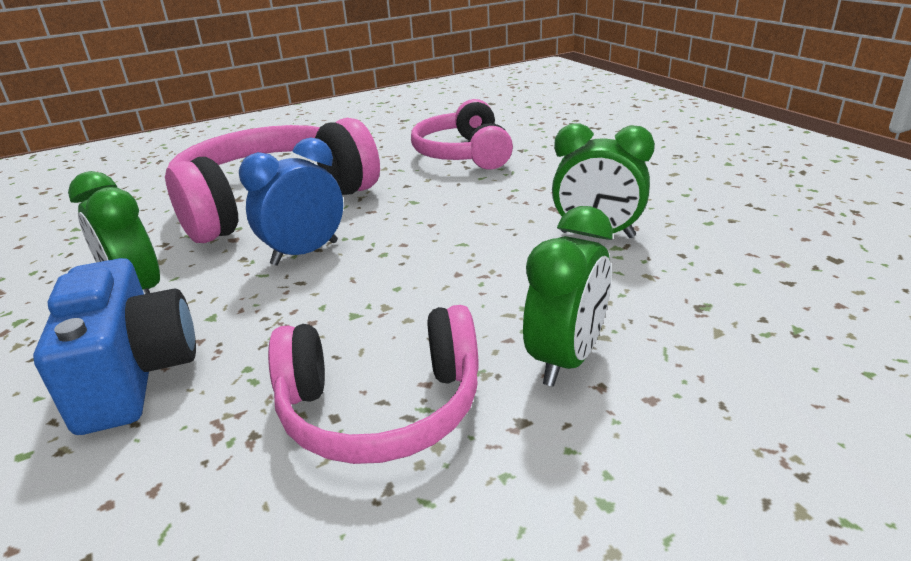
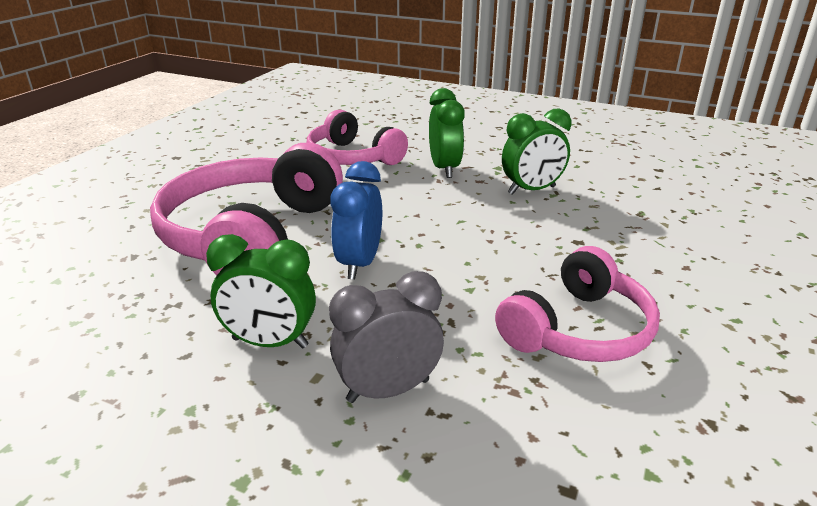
camera: 40 degrees left, 0 degrees up
blue camera [33,258,196,435] -> grey clock [329,271,444,403]
green clock [523,206,613,386] -> green clock moved to [429,88,465,178]

